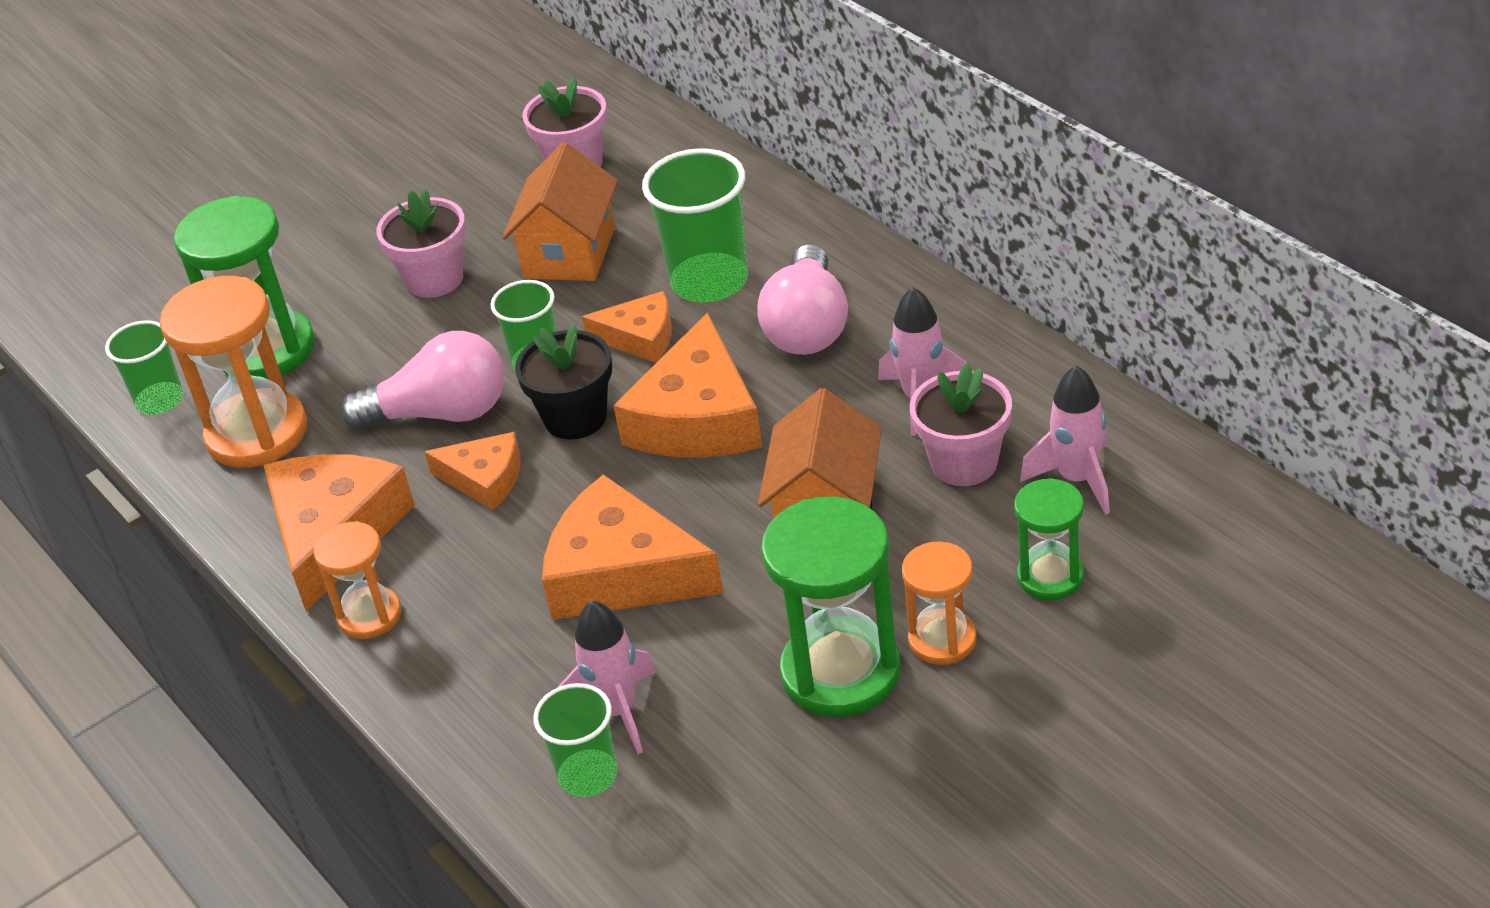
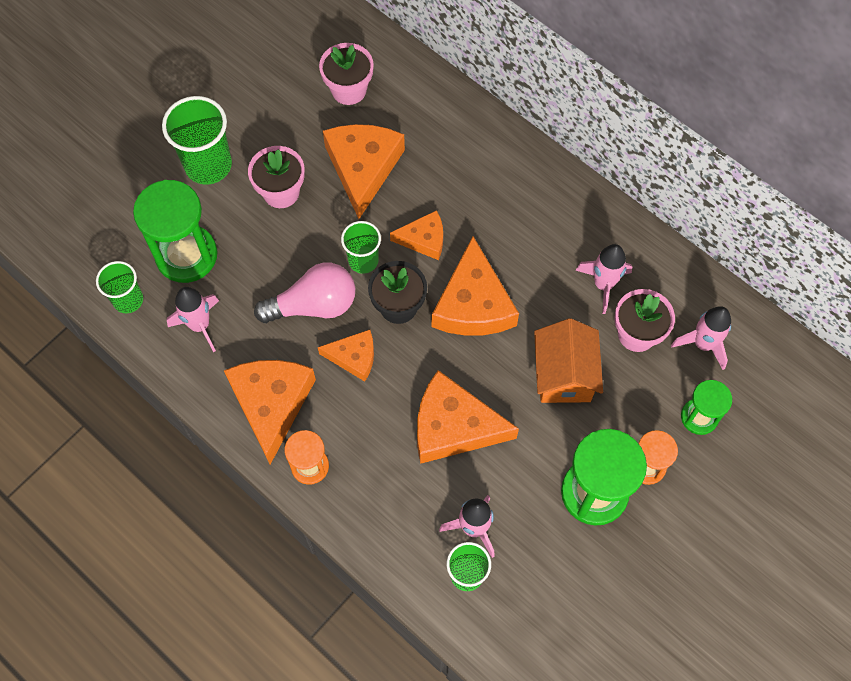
camera: 15 degrees left, 25 degrees up
orange hourglass [160,276,307,468] -> pink rocket [167,287,219,352]
orange house [502,142,618,281] -> orange cheese [323,124,405,219]
green cup [642,148,748,302] -> green cup moved to [162,96,232,185]
pink light bulb [757,244,848,355] -> none

